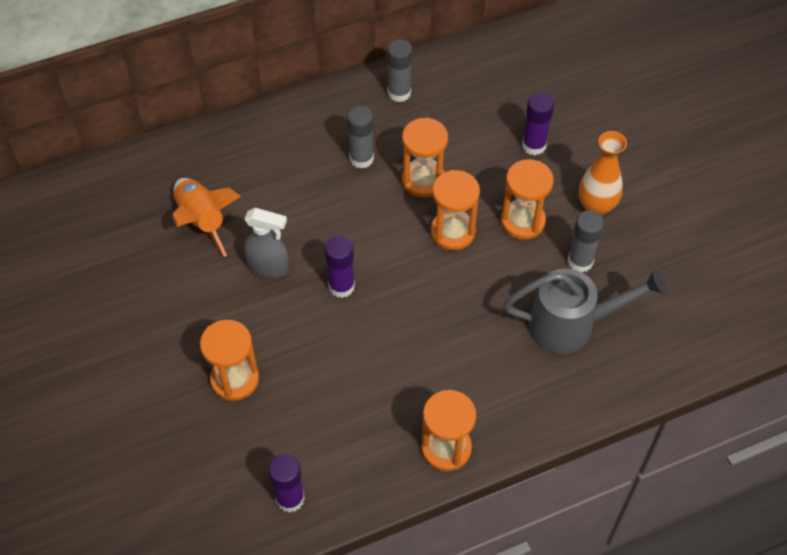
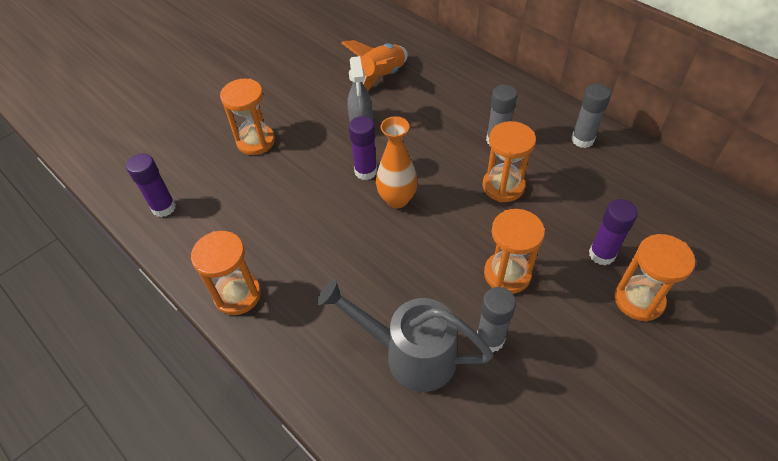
camera: 70 degrees right, 5 degrees down
orange hourglass [430,170,480,250] -> orange hourglass moved to [614,234,695,322]
grey watering can [503,268,667,354] -> grey watering can turned 135 degrees clockwise [317,279,493,392]
orange vase [579,131,627,216] -> orange vase moved to [376,116,418,208]

